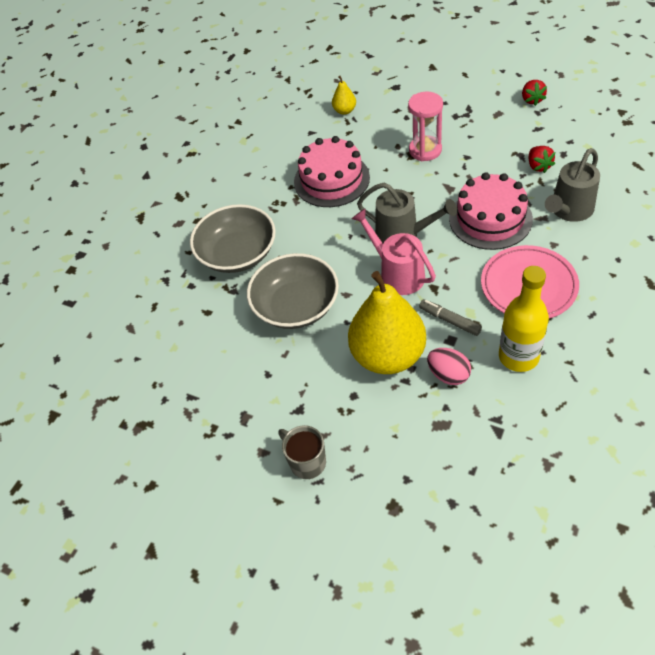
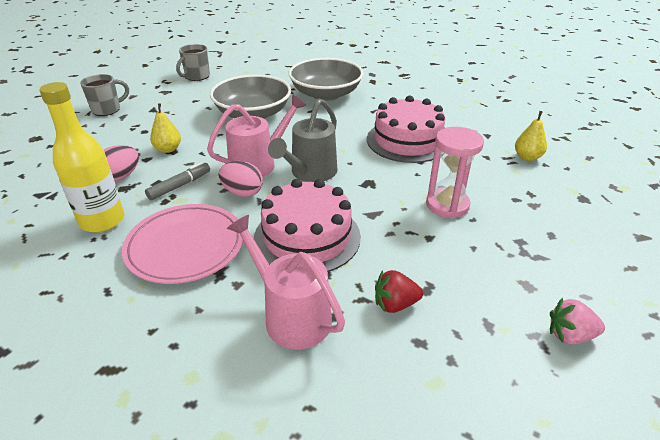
camera: 90 degrees right, 15 degrees down
yellow pear [348,271,426,374] -> yellow pear [150,103,181,153], size x0.42
red strawberry [522,80,547,106] -> pink strawberry [550,298,605,345]
grey watering can [545,148,600,222] -> pink watering can [227,215,345,349]
none -> grey mug [176,44,210,81]
none -> pink egg [219,161,263,197]

